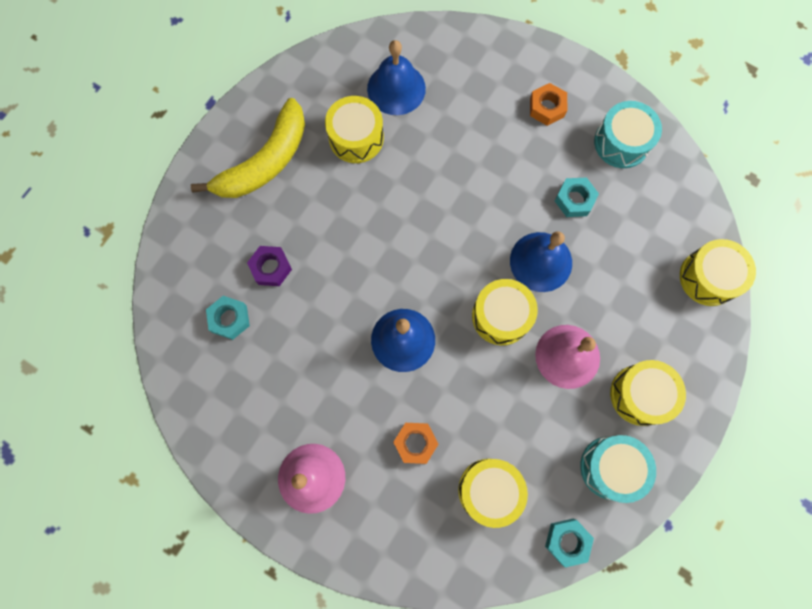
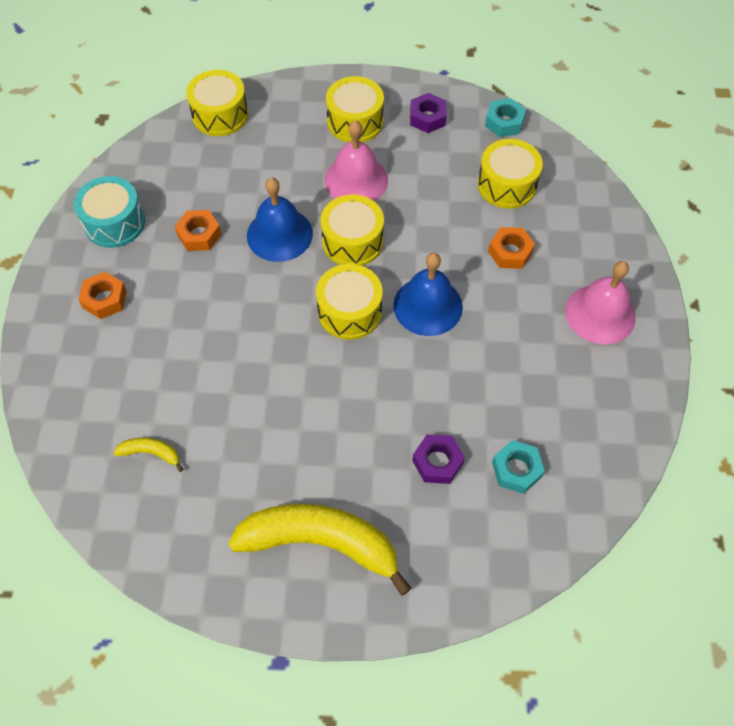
camera: 120 degrees left, 15 degrees down
yellow drum [325,96,384,163] -> yellow drum moved to [316,264,383,340]
blue bell [367,40,426,115] -> yellow banana [114,438,183,472]
turquoise nut [555,177,599,217] -> orange nut [175,210,221,251]
turquoise drum [580,435,656,503] -> purple nut [410,93,447,133]

